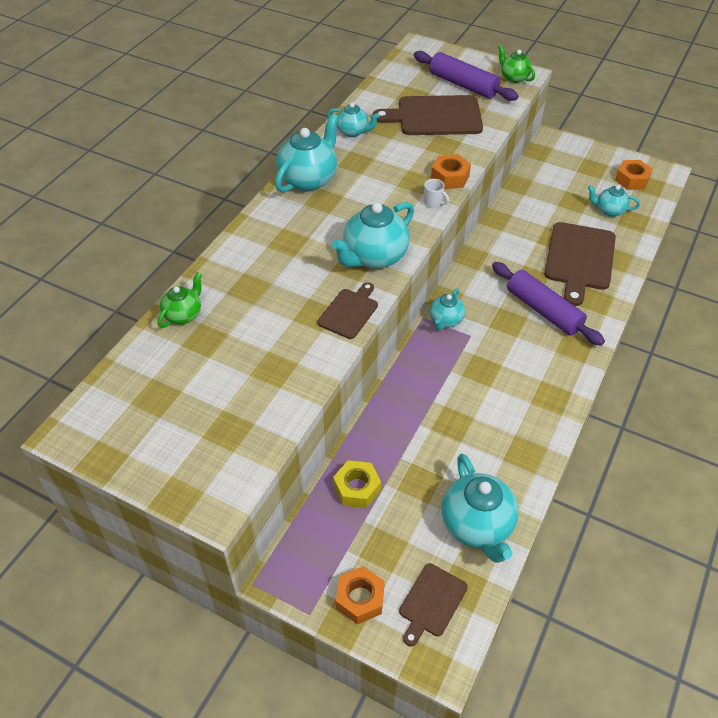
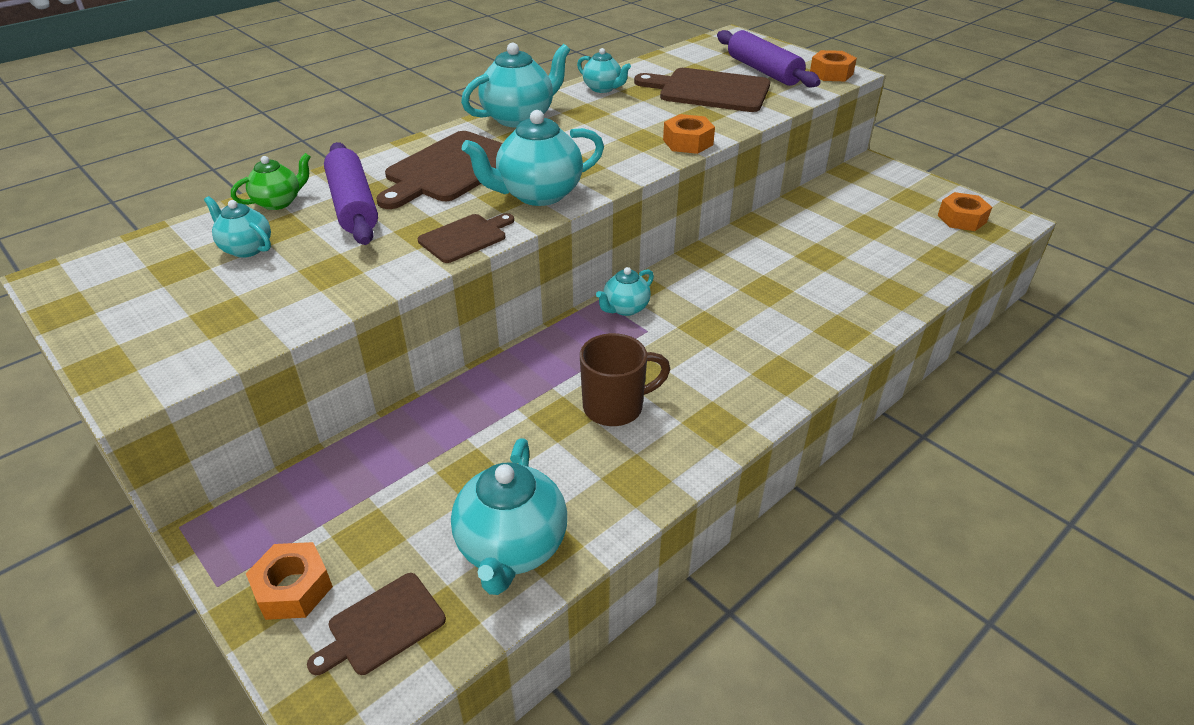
camera: 20 degrees right, 10 degrees down
yellow nut [333,460,381,508] -> none
white mug [424,179,449,208] -> none
purple rolling pin [492,262,605,346] -> purple rolling pin moved to [324,142,378,245]
green teapot [498,45,535,83] -> orange nut [810,50,857,81]
brown cutting board [544,222,616,306] -> brown cutting board moved to [376,131,502,209]
turquoise teapot [588,185,640,217] -> turquoise teapot moved to [204,196,271,258]
none -> brown mug [580,333,670,426]

